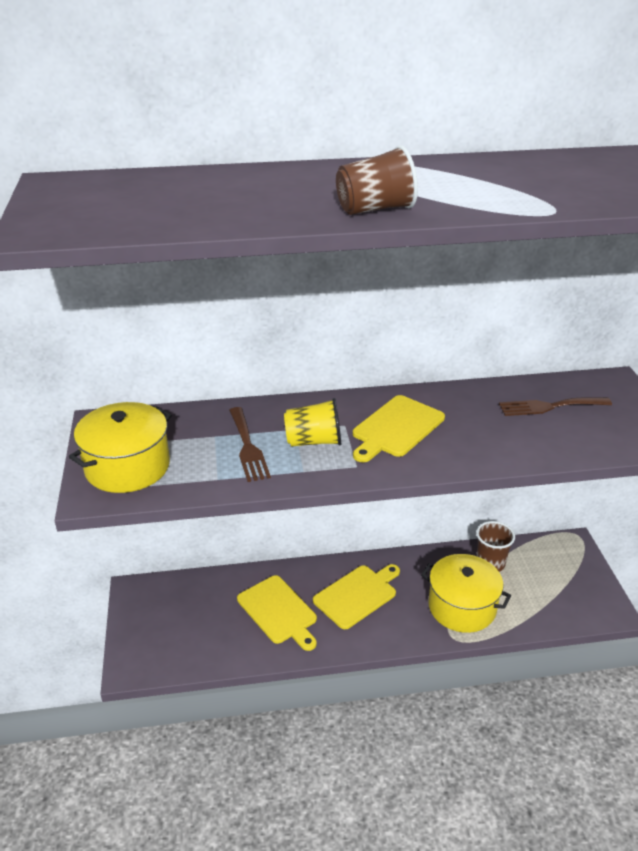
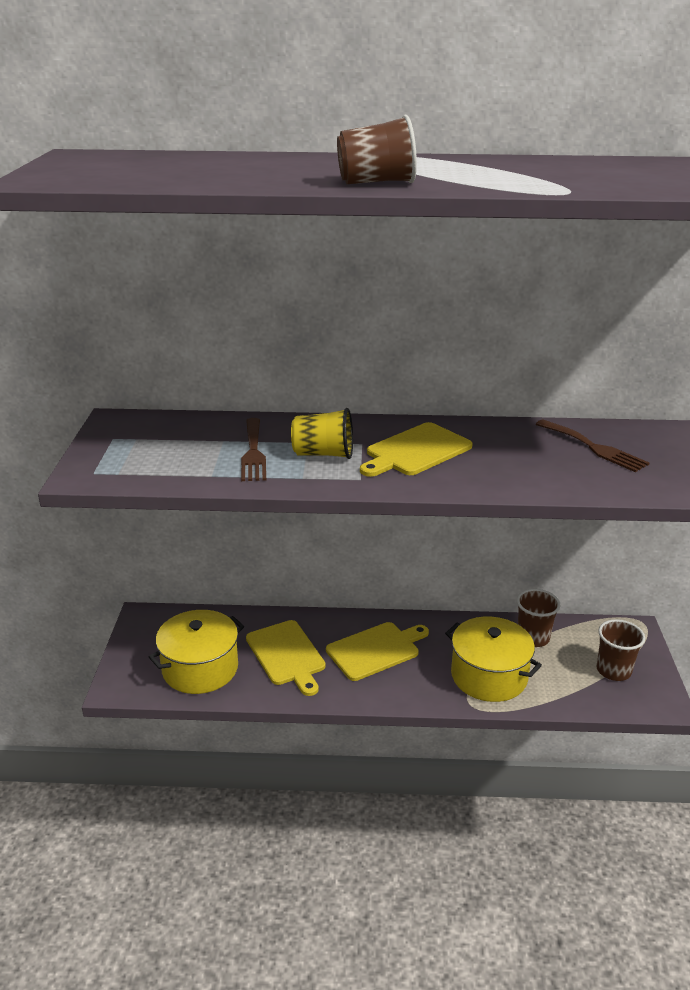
camera: 10 degrees right, 5 degrees down
yellow pot [69,402,172,493] -> yellow pot moved to [149,610,244,694]
brown fork [499,397,612,416] -> brown fork turned 135 degrees counterclockwise [536,420,649,472]
none -> brown cup [597,619,645,681]

